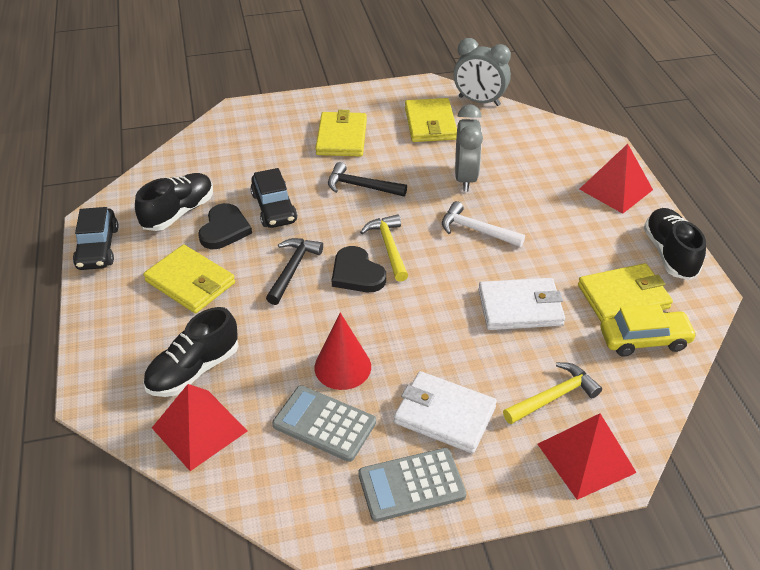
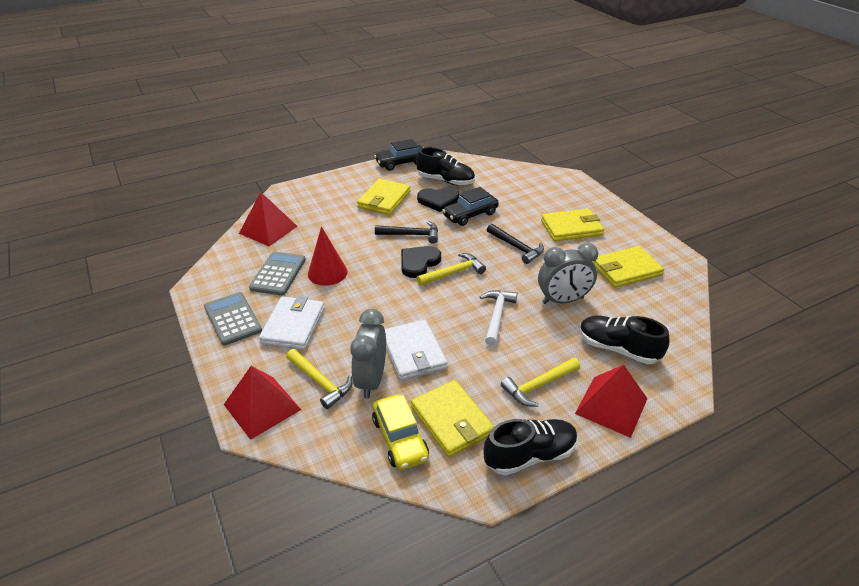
camera: 75 degrees right, 5 degrees down
black shoe [143,307,239,397] -> black shoe moved to [579,315,669,364]
black hammer [328,162,407,197] -> black hammer turned 135 degrees clockwise [487,224,544,264]
grey clock [453,38,511,106] -> grey clock moved to [350,309,386,398]
none -> yellow hammer [501,358,580,407]

